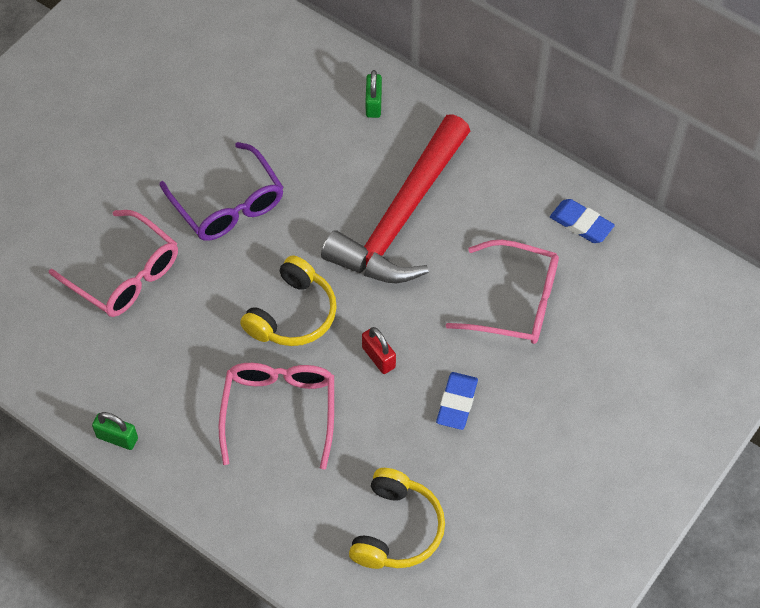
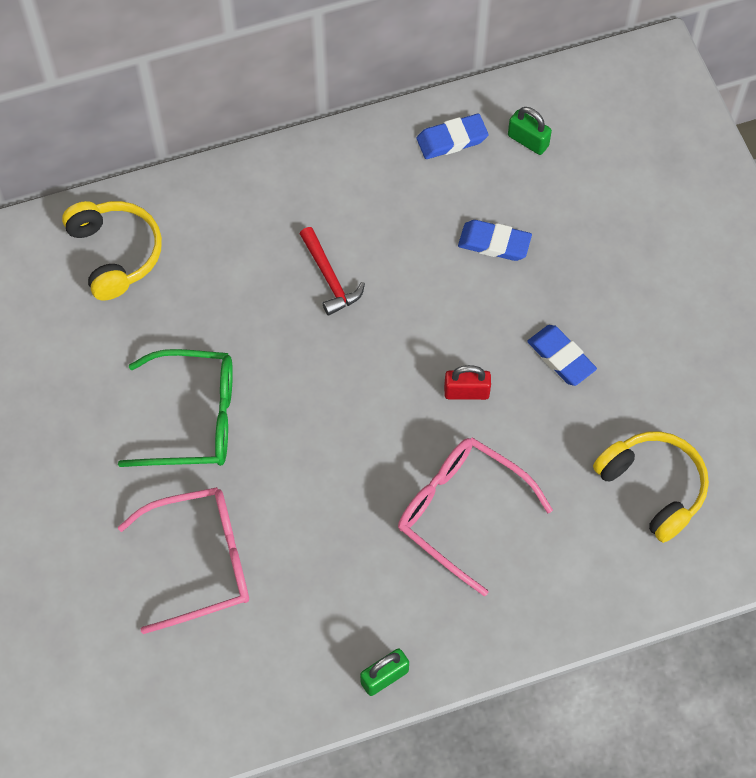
camera: 55 degrees left, 5 degrees up
purple glasses [160,142,284,241] -> green glasses [118,349,233,467]
yellow headphones [240,256,337,346] -> yellow headphones moved to [62,201,162,300]
red hammer [321,114,470,283] -> red hammer [300,227,365,316], size x0.41
green padlock [366,70,382,118] -> green padlock moved to [508,107,552,155]
pink glasses [445,240,559,344] -> blue eraser [458,220,532,261]

